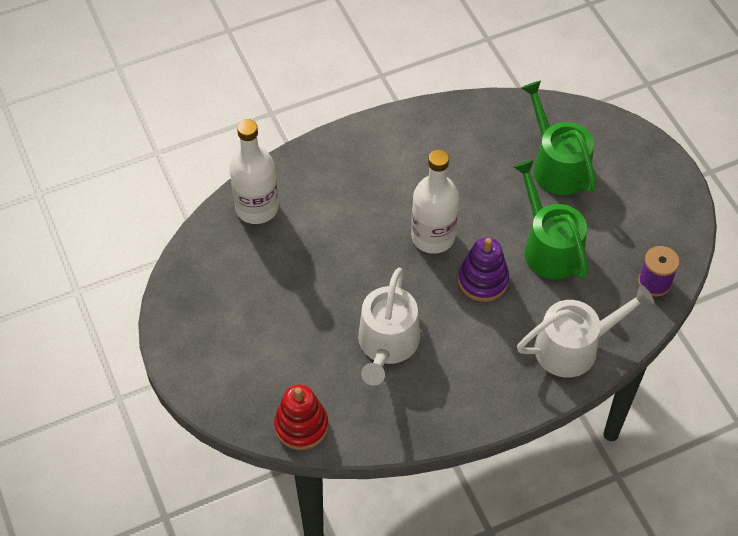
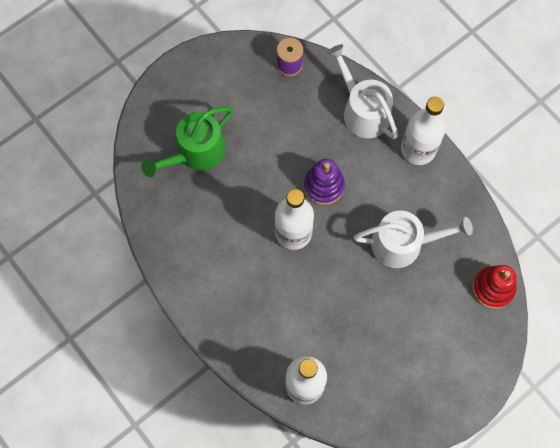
camera: 105 degrees left, 15 degrees up
green watering can [513,159,588,280] -> none
none -> white bottle [401,97,446,165]

